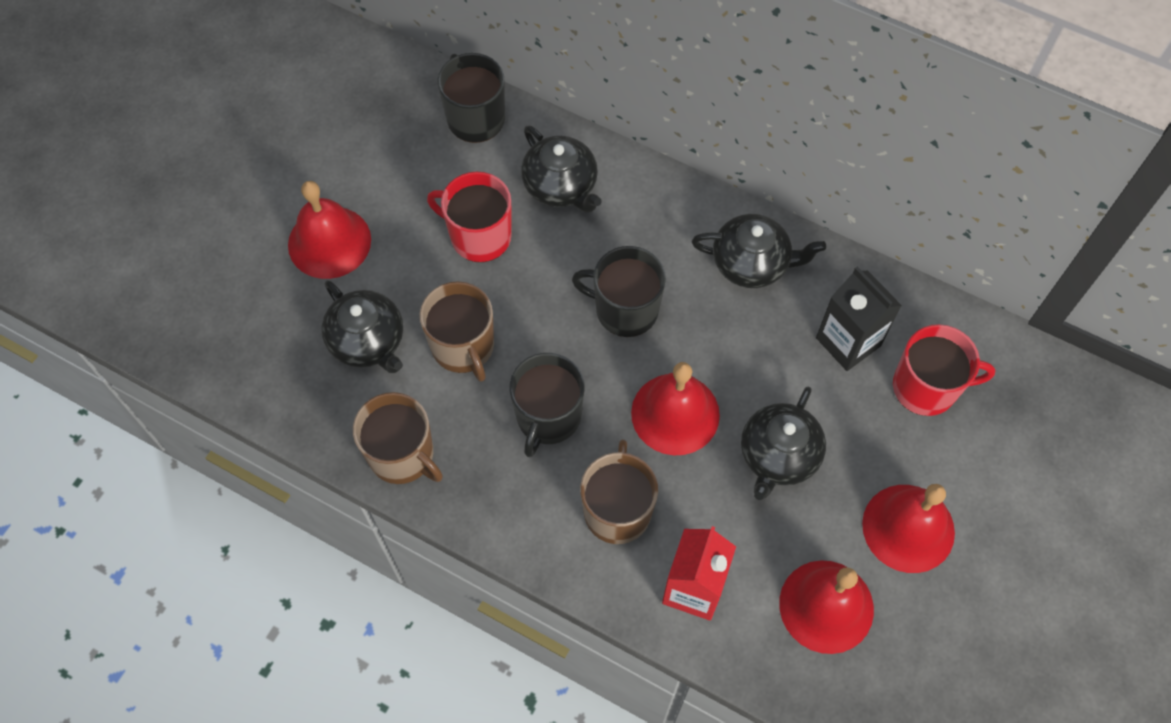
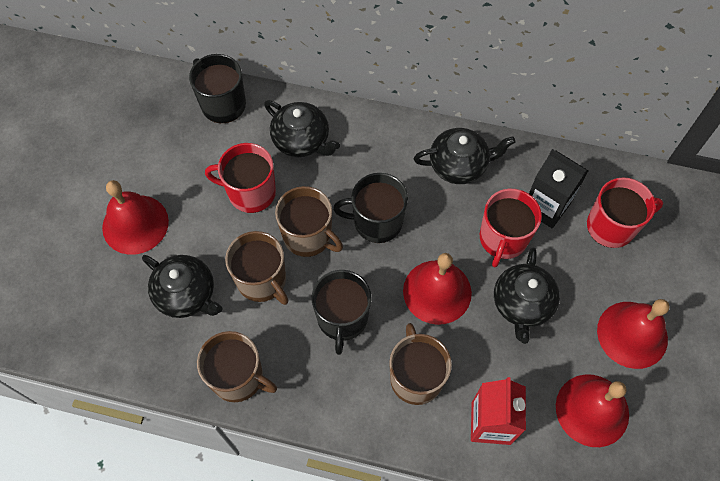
camera: 15 degrees left, 0 degrees up
none -> brown mug [275,186,343,257]
none -> red mug [480,189,542,267]

